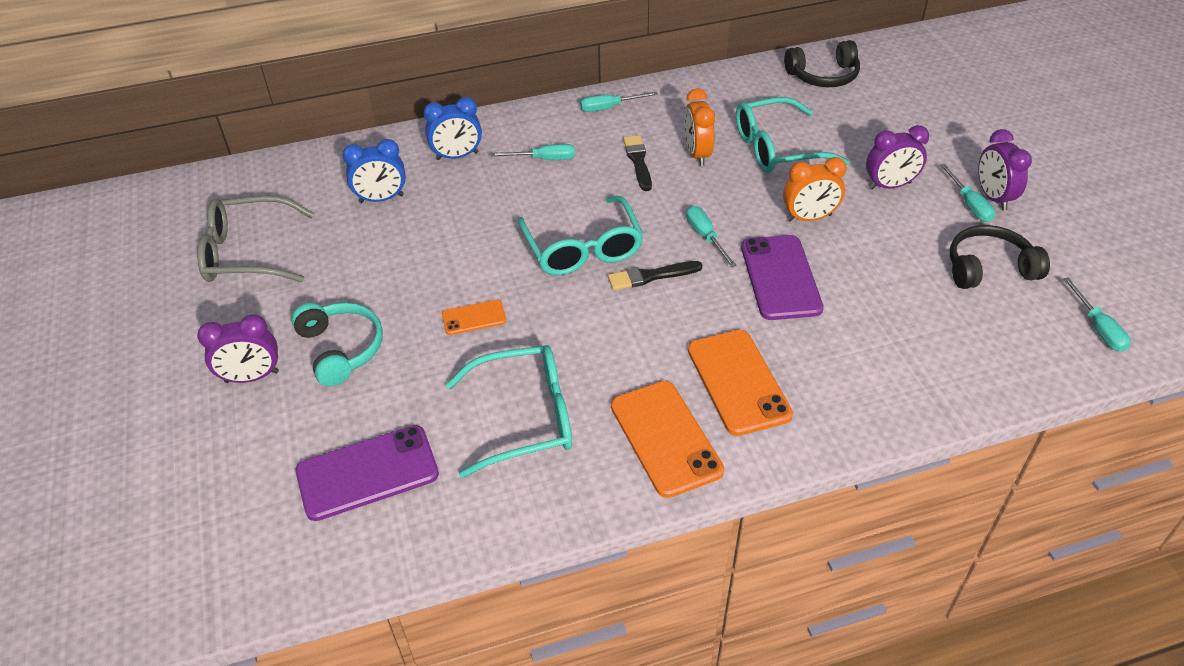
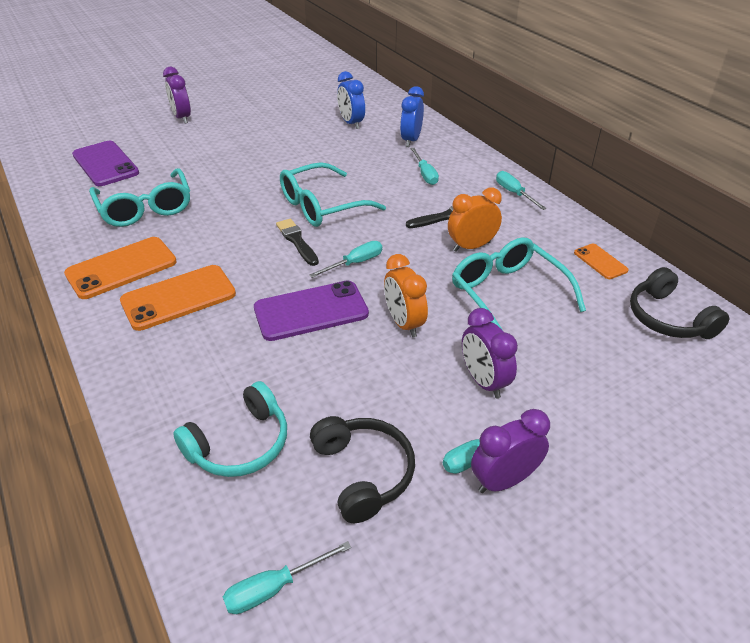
camera: 75 degrees right, 5 degrees down
grey glasses [197,195,314,282] -> none
turquoise headphones [291,302,383,386] -> turquoise headphones moved to [173,381,287,477]
blue clock [424,97,482,160] -> blue clock turned 45 degrees clockwise [400,86,424,147]
orange phone [442,300,506,335] -> orange phone moved to [574,244,629,279]

